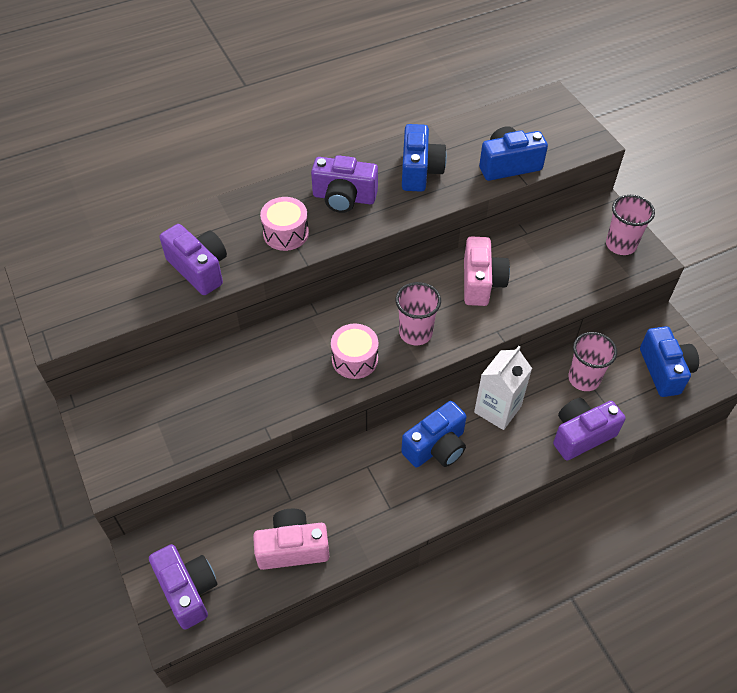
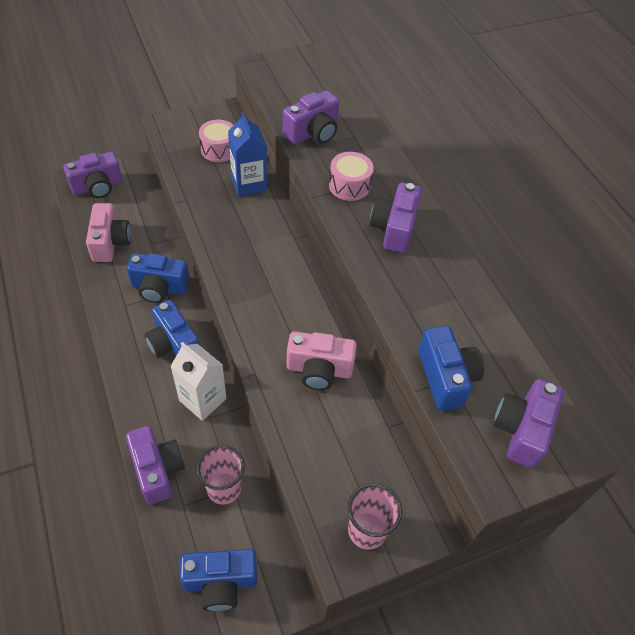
camera: 90 degrees right, 0 degrees up
pink drum [331,324,378,379] -> pink drum moved to [199,120,233,162]
pink cup [396,282,441,345] -> none
blue camera [402,124,447,192] -> blue camera moved to [127,253,190,303]
none -> blue carton [228,112,267,197]
none -> purple camera [493,379,564,469]

